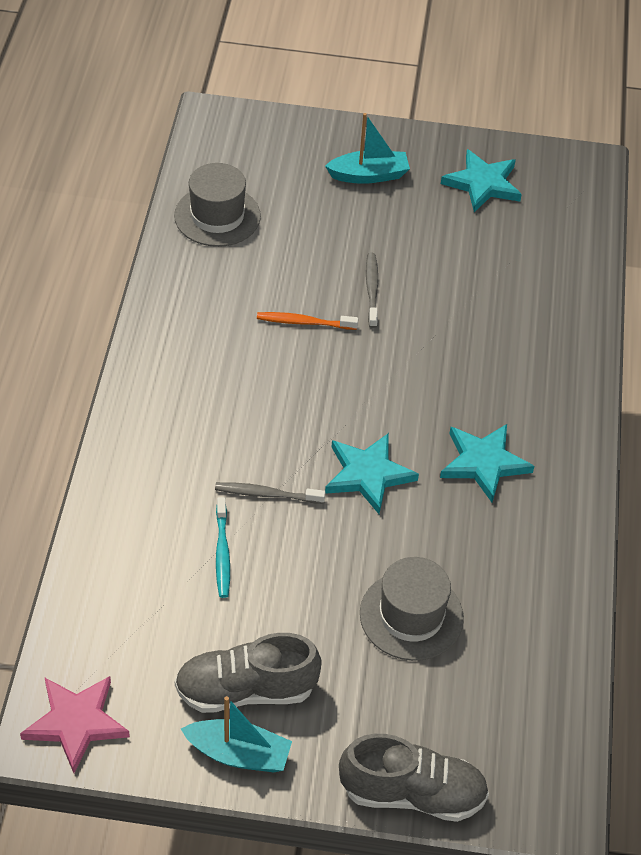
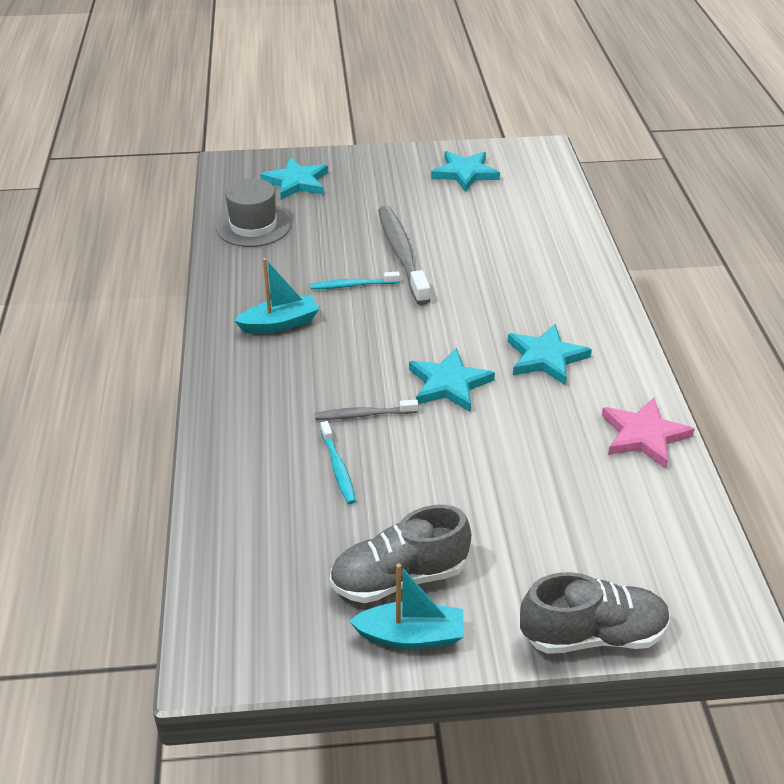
camera: 10 degrees left, 10 degrees down
pink star [20,676,130,773] -> pink star moved to [602,398,695,468]
orange toothbrush [257,312,358,330] -> turquoise toothbrush [310,271,400,289]
turquoise boat [325,113,410,184] -> turquoise boat moved to [234,258,319,334]
grey hat [360,557,464,661] -> none
grey toothbrush [366,253,378,328] -> grey toothbrush [378,206,431,305], size x1.93
none -> turquoise star [260,157,328,200]

